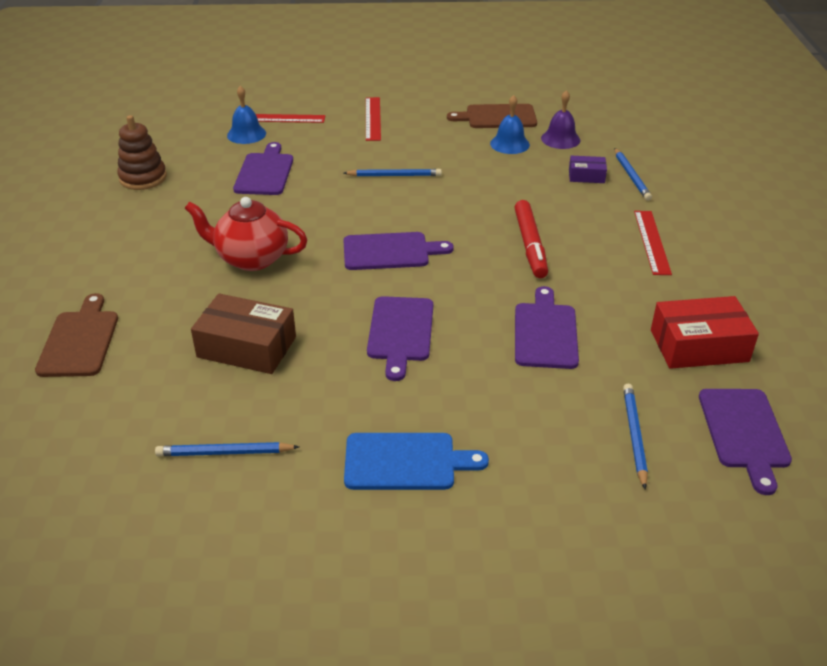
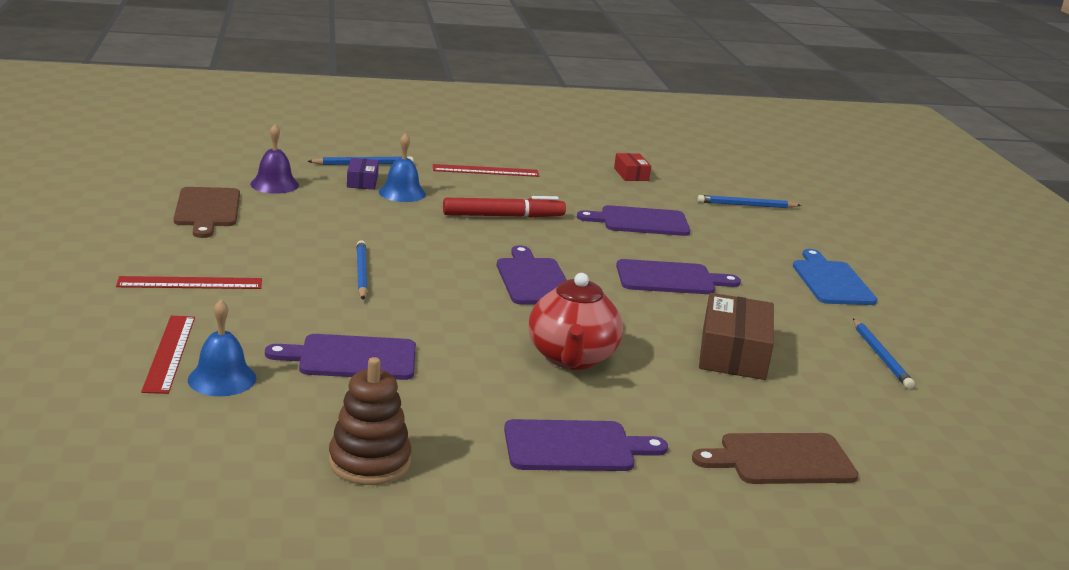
camera: 100 degrees left, 15 degrees down
blue bell [490,95,530,154] -> blue bell moved to [379,133,426,202]
red box [651,296,759,369] -> red box [614,153,651,181], size x0.54
purple cutting board [699,389,792,495] -> purple cutting board moved to [504,419,668,471]

